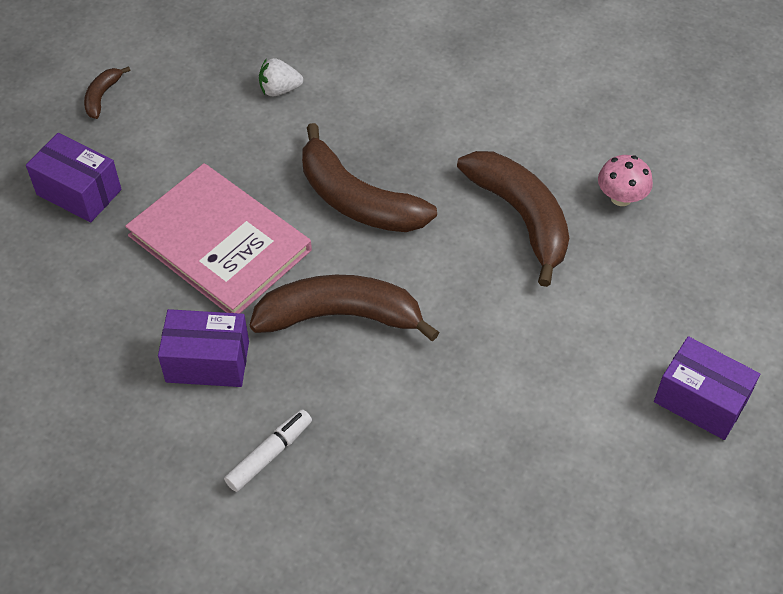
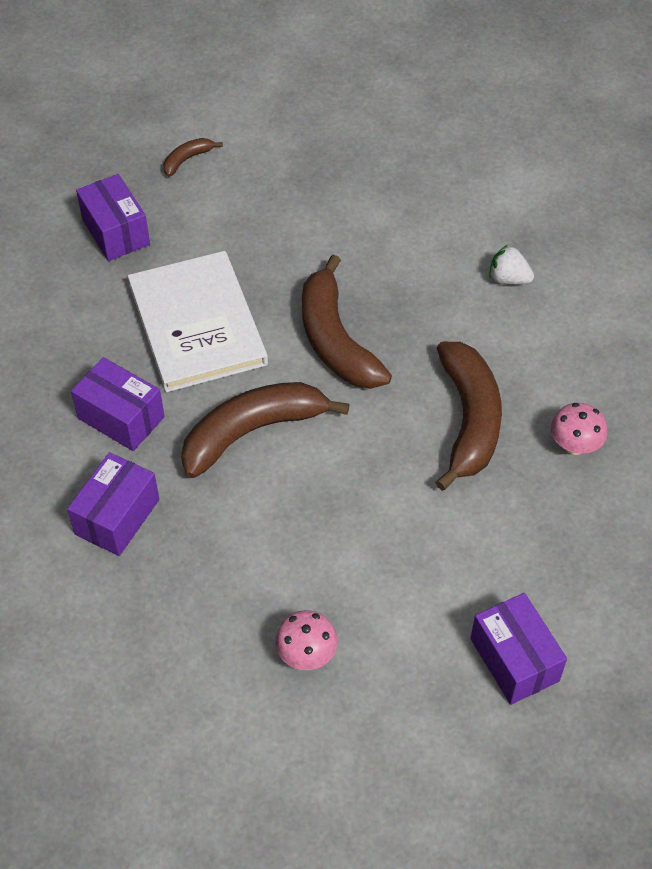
camera: 30 degrees right, 0 degrees up
pink book [125,163,312,313] -> white book [128,251,268,392]
white marker [224,409,312,492] -> purple box [67,452,159,556]
brown banana [250,275,440,341] -> brown banana turned 60 degrees counterclockwise [181,382,350,478]
white strawberry [259,58,303,97] -> white strawberry moved to [489,245,534,284]
none -> pink mushroom [275,610,338,670]

